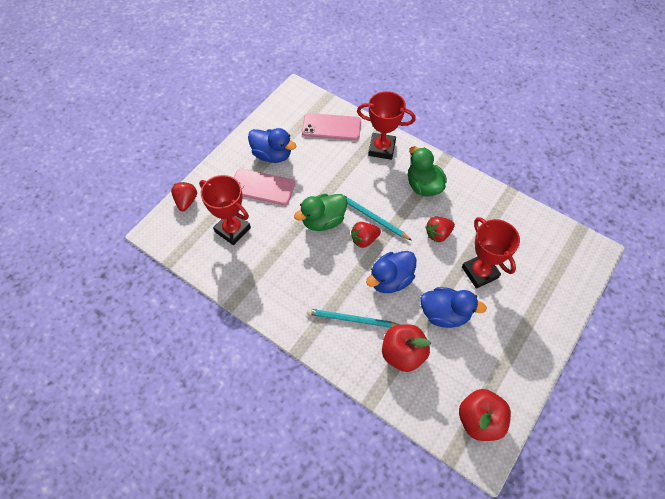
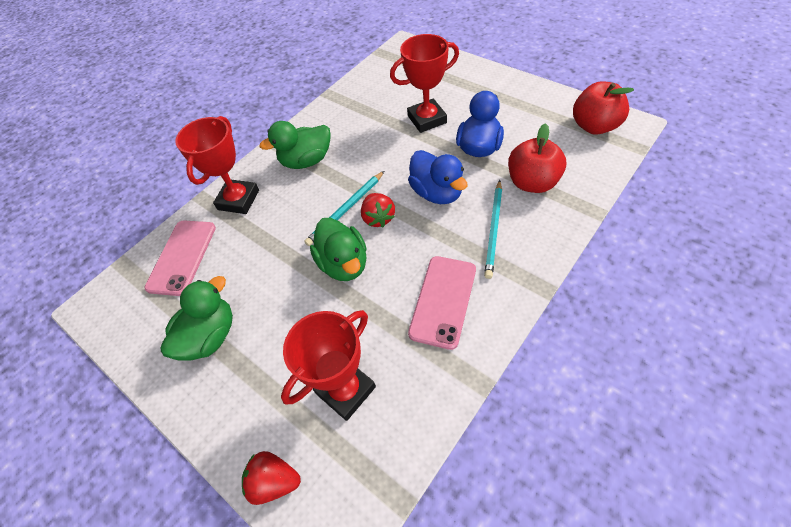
camera: 80 degrees left, 5 degrees down
pink phone [234,169,295,205] -> pink phone moved to [408,256,476,350]
blue duck [248,128,297,163] -> green duck [160,276,233,361]
red strawberry [425,217,455,242] -> none

